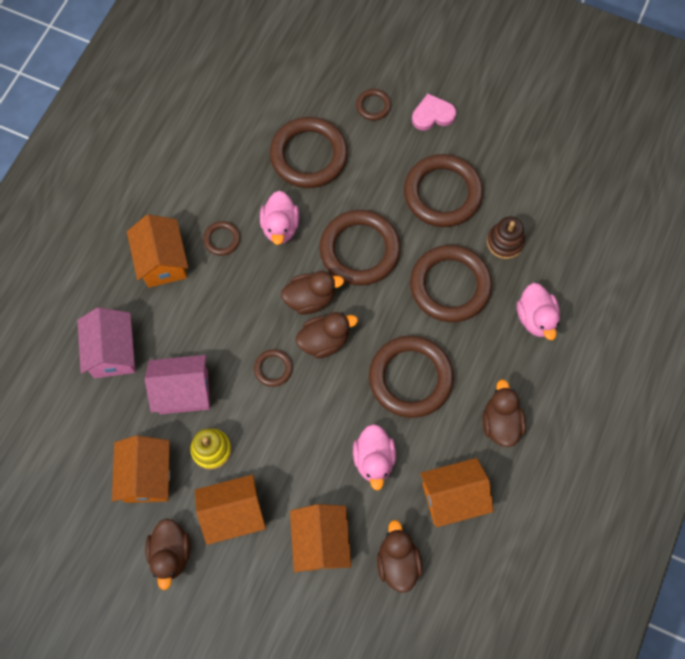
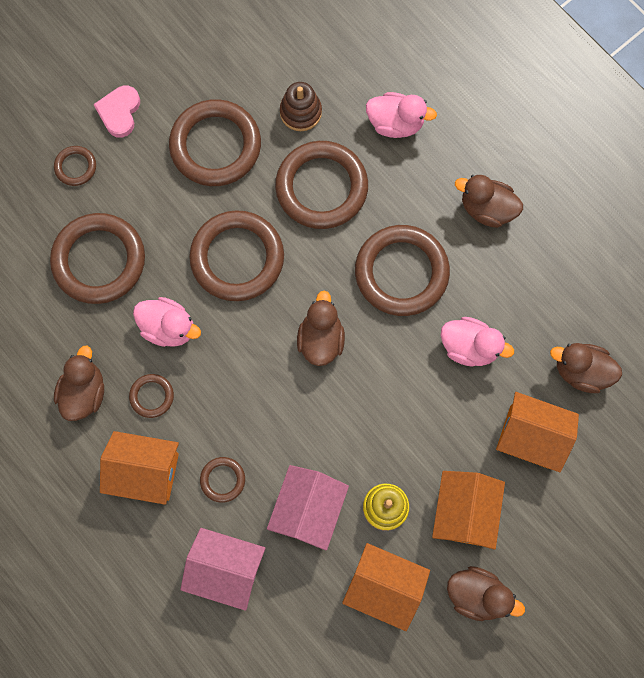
camera: 65 degrees left, 5 degrees up
brown ring [254,349,293,387] -> brown ring moved to [200,457,245,503]
brown duck [281,271,344,314] -> brown duck moved to [54,346,104,421]
orange house [420,458,494,527] -> none

